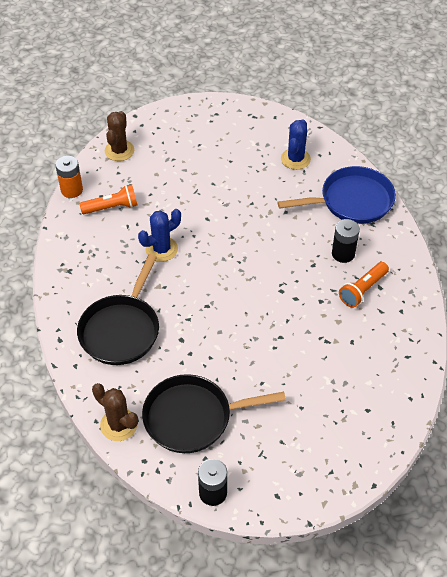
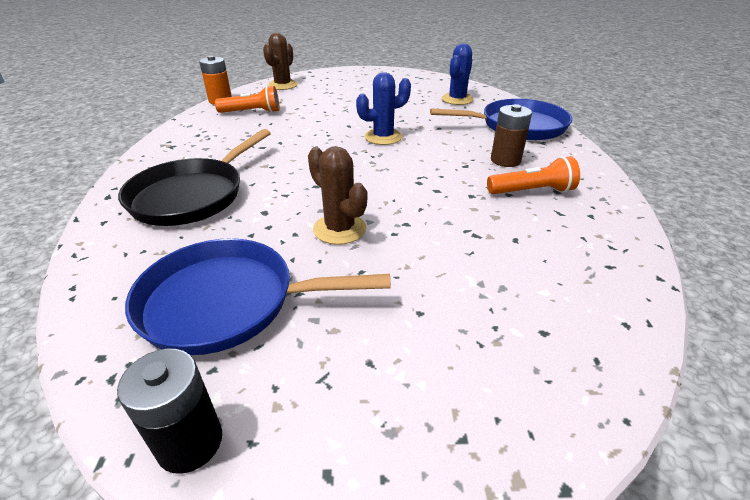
camera: 10 degrees right, 15 degrees down
brown cactus [92,383,138,441] -> brown cactus moved to [308,146,367,245]
blue cactus [138,209,181,262] -> blue cactus moved to [356,72,411,145]
black pan [142,374,286,453] -> blue pan [125,238,390,355]
black battery [332,219,360,263] -> brown battery [491,104,532,167]
orange flashlight [339,262,389,308] -> orange flashlight turned 150 degrees counterclockwise [487,156,580,194]

